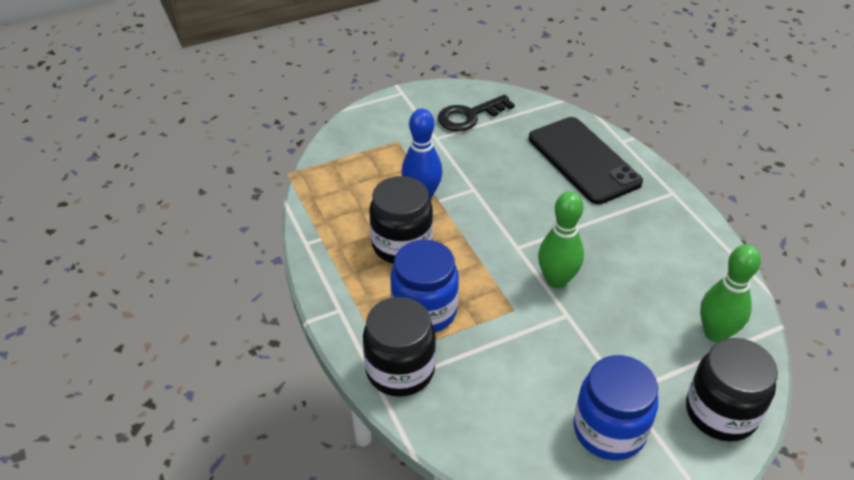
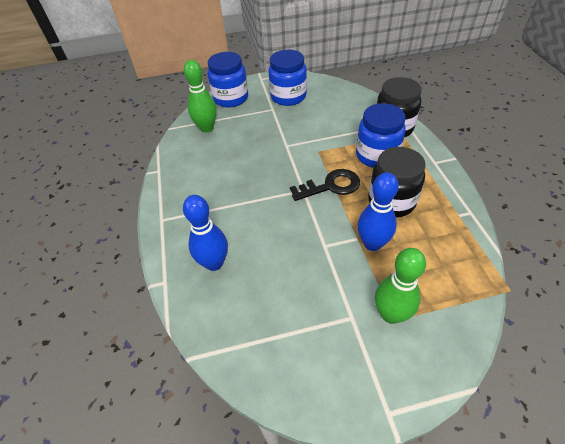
camera: 165 degrees left, 5 degrees up
black key [438,95,515,132] -> black key moved to [290,169,360,201]
black phone [529,117,643,204] -> blue bowling pin [183,195,228,271]
green bowling pin [538,191,584,289] -> green bowling pin moved to [375,248,426,324]
black jar [686,338,778,442] -> blue jar [208,52,248,107]

